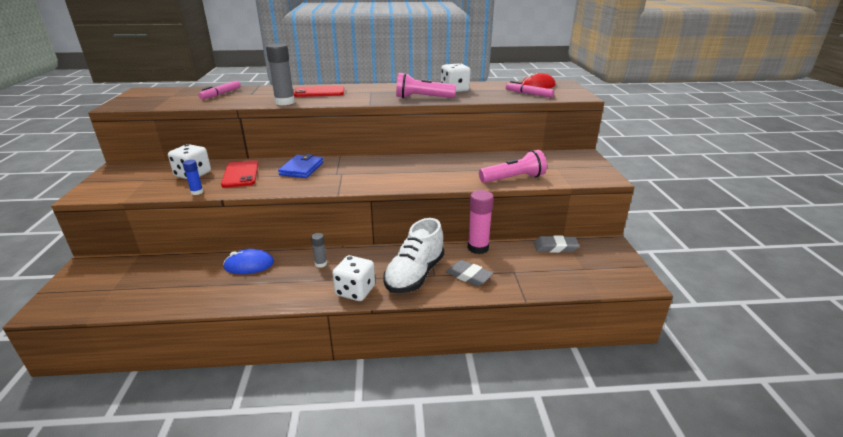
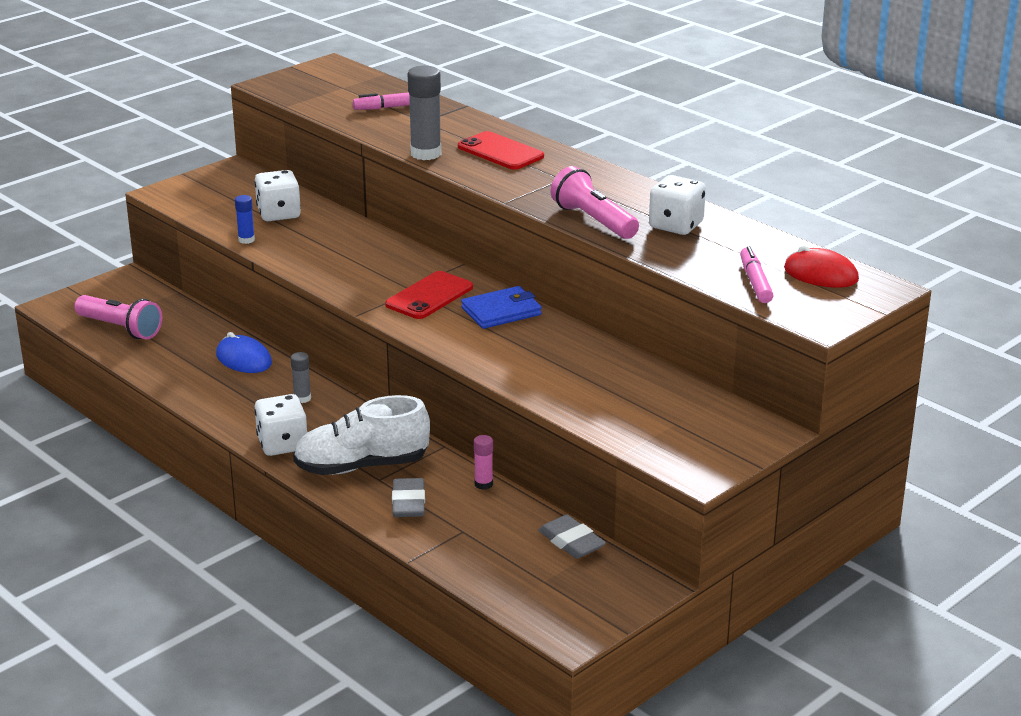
camera: 50 degrees right, 0 degrees up
red phone [221,160,259,188] -> red phone moved to [385,271,473,319]
blue wallet [278,154,324,178] -> blue wallet moved to [461,286,542,329]
pink glue stick [468,190,494,254] -> pink glue stick [474,435,493,490], size x0.53
pink flashlight [479,150,547,183] -> pink flashlight moved to [74,295,162,339]

